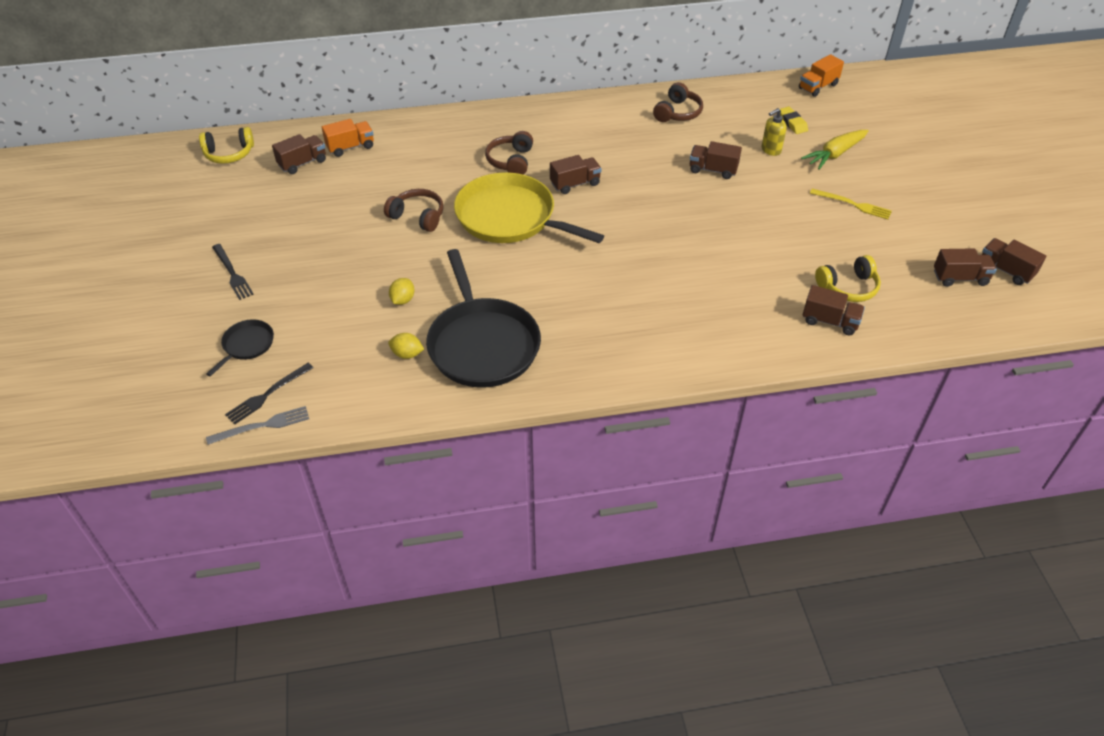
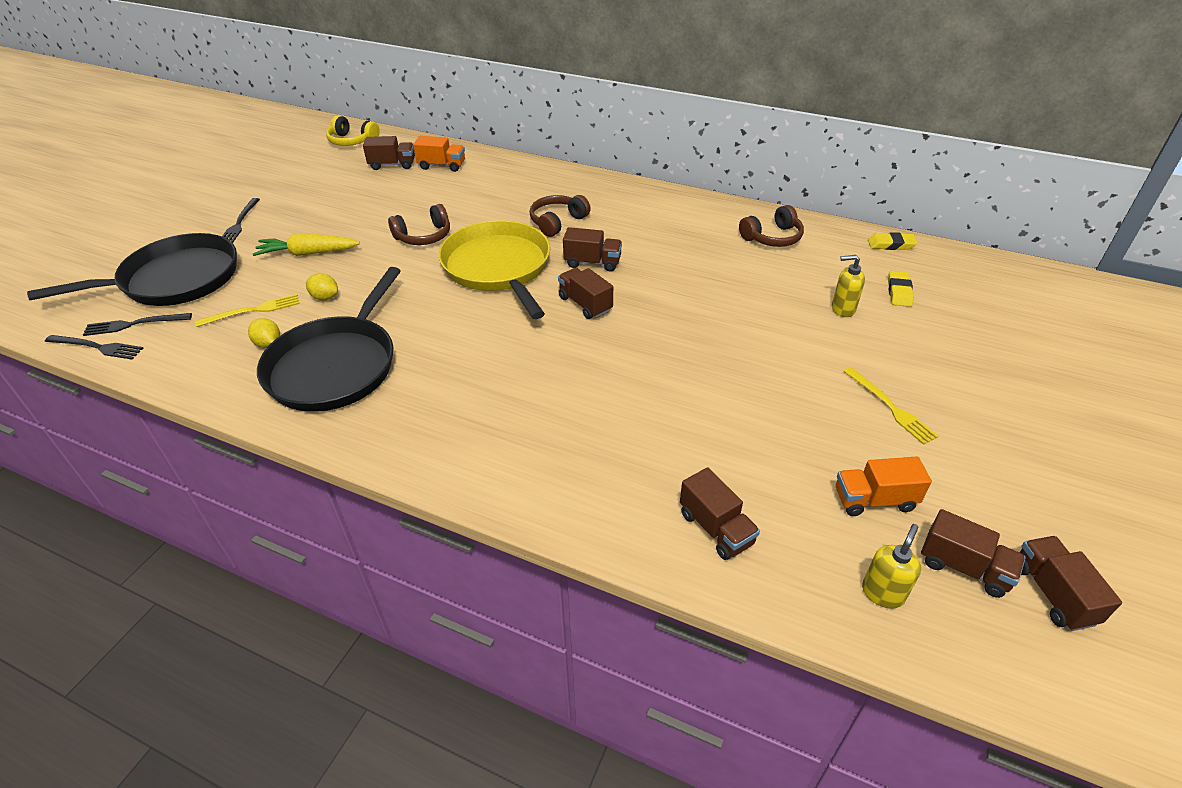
camera: 35 degrees right, 5 degrees down
black pan [206,319,274,377] -> black pan [27,233,237,306], size x2.20
grey fork [206,406,309,445] -> black fork [45,335,144,359]
brown headphones [384,189,444,232] -> brown headphones turned 90 degrees clockwise [388,204,450,245]
yellow lemon [389,278,415,305] -> yellow lemon turned 60 degrees clockwise [306,273,338,300]
brown truck [690,141,742,179] -> brown truck moved to [558,268,613,319]
orange truck [799,54,844,97] -> orange truck moved to [836,457,932,516]
yellow carrot [801,130,869,170] -> yellow carrot moved to [253,233,360,256]
yellow headphones [815,255,881,302] -> none
none -> yellow fork [195,294,300,327]
none -> yellow soap dispenser [862,524,921,609]
none -> yellow eraser [868,232,918,250]

